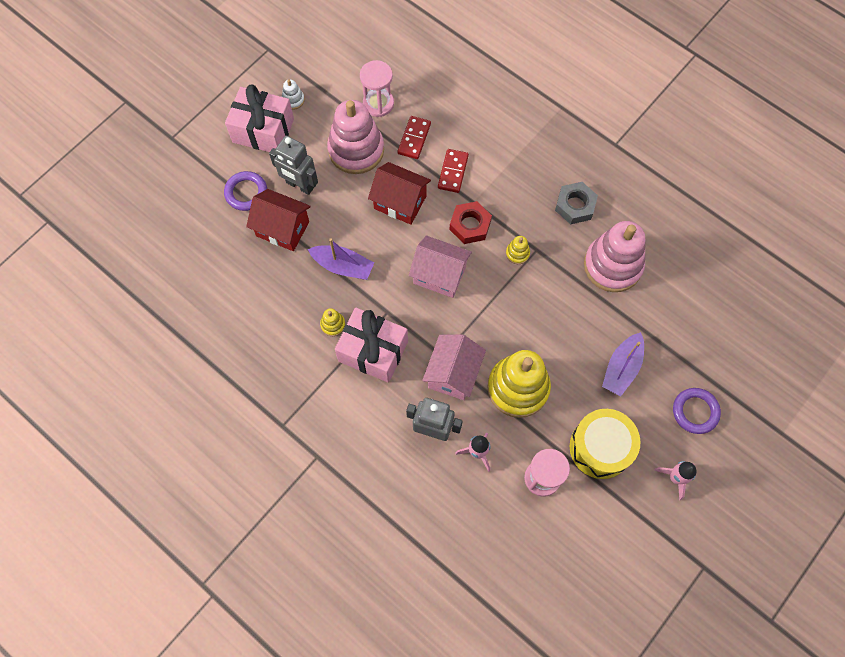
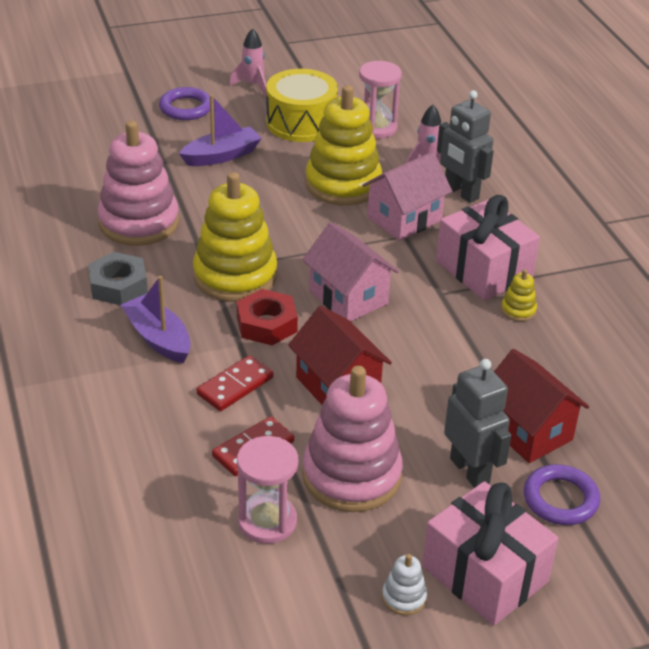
camera: 150 degrees left, 30 degrees down
purple boat [308,238,374,280] -> purple boat moved to [121,276,191,363]
yellow stacking toy [506,236,530,264] -> yellow stacking toy [193,172,277,302], size x2.43

